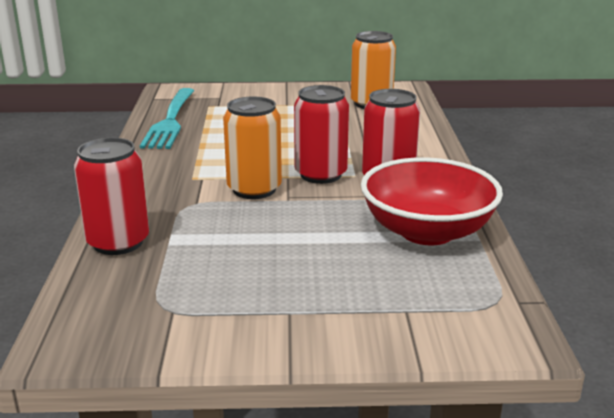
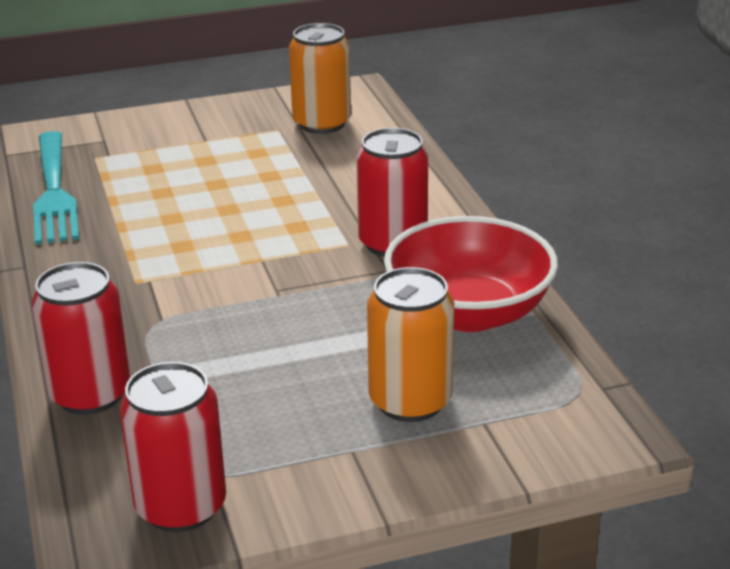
camera: 15 degrees left, 5 degrees up
orange can [223,96,282,199] -> orange can moved to [367,267,454,422]
red can [294,85,349,184] -> red can moved to [120,362,226,532]

